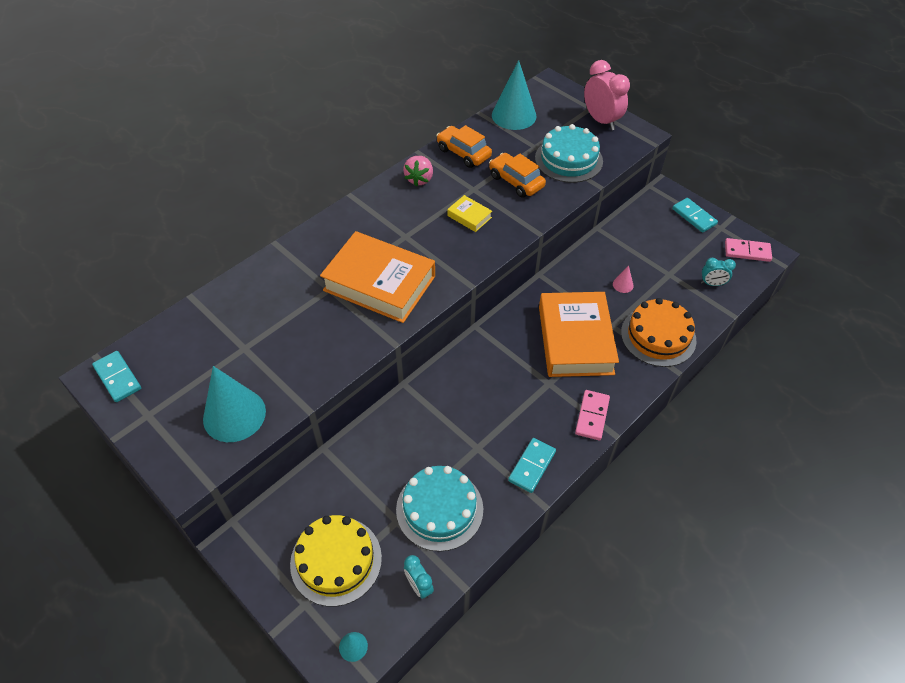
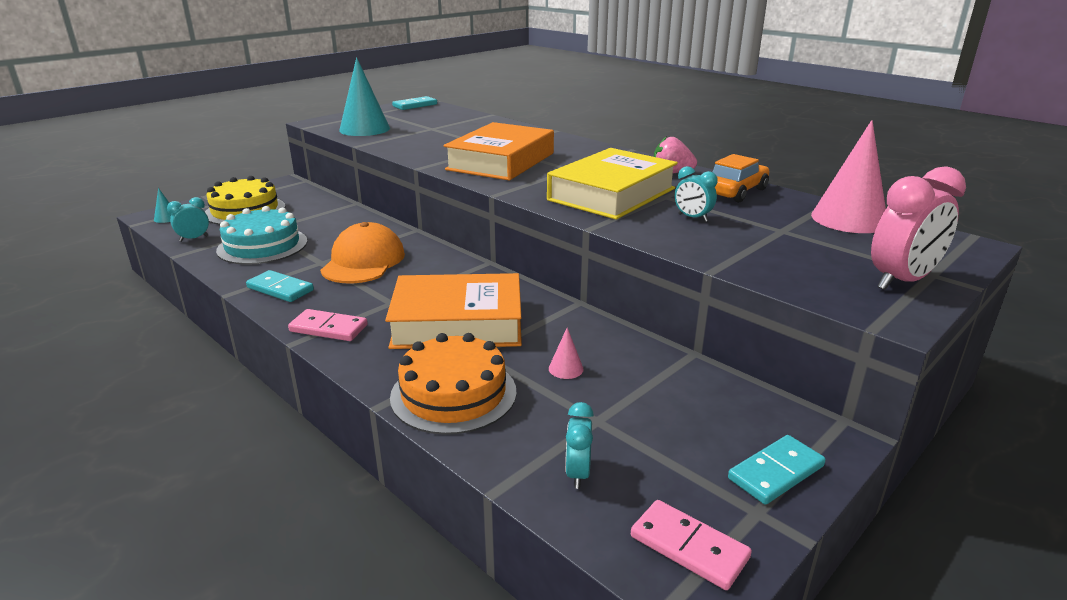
camera: 90 degrees right, 25 degrees down
yellow book [447,195,492,232] -> yellow book [547,148,678,220], size x2.35
orange car [489,153,546,198] -> turquoise clock [675,166,718,222]
turquoise cone [492,60,537,130] -> pink cone [811,120,886,233]
turquoise cake [535,124,603,183] -> none
pink domino [725,238,772,262] -> pink domino turned 60 degrees counterclockwise [631,500,752,590]
none -> orange cap [320,222,405,283]

